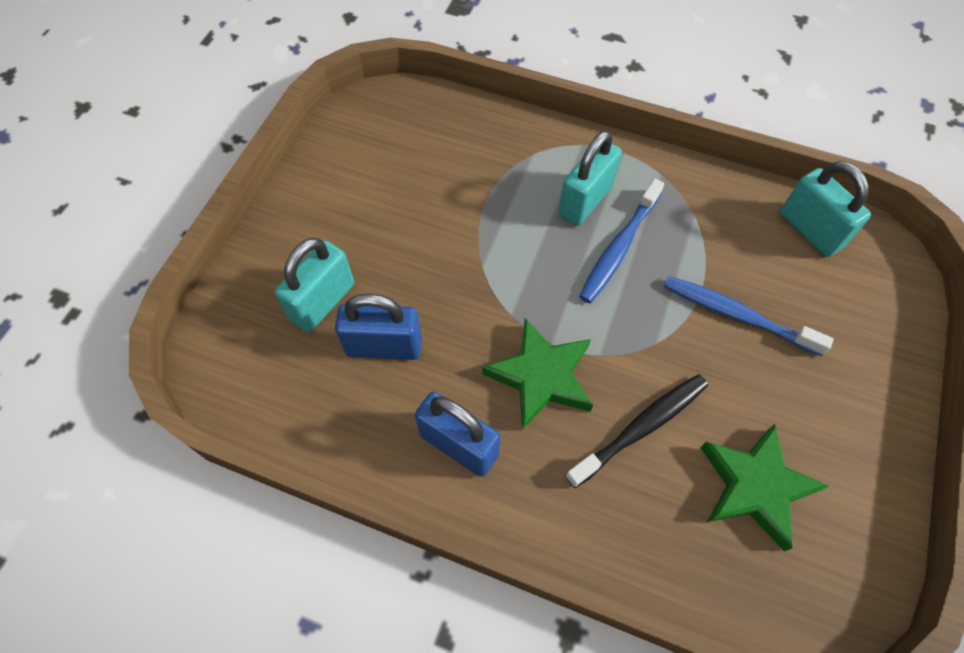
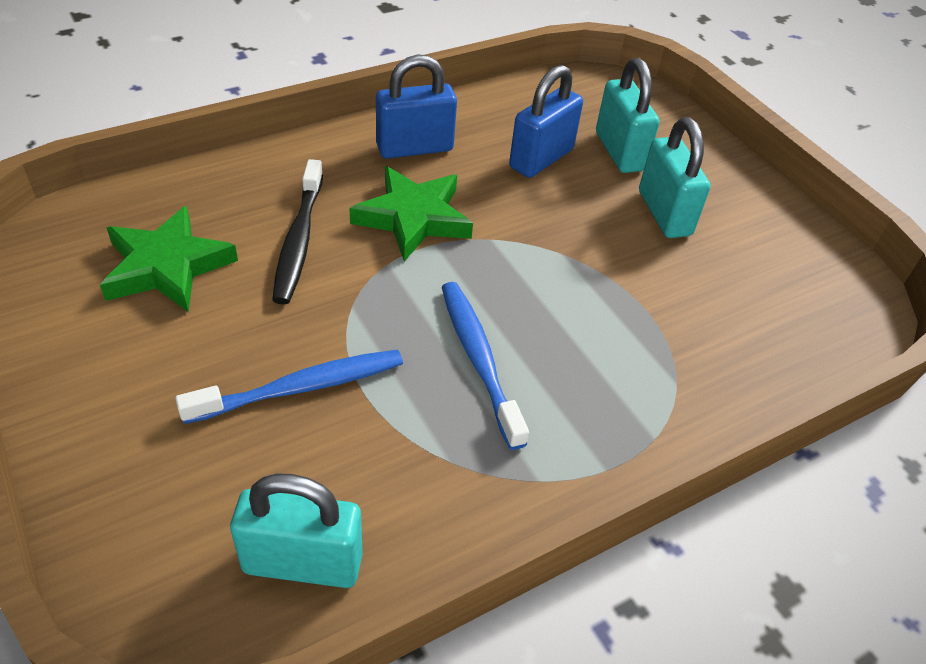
camera: 125 degrees right, 15 degrees down
turquoise padlock [558,131,622,226] -> turquoise padlock moved to [639,117,711,238]

